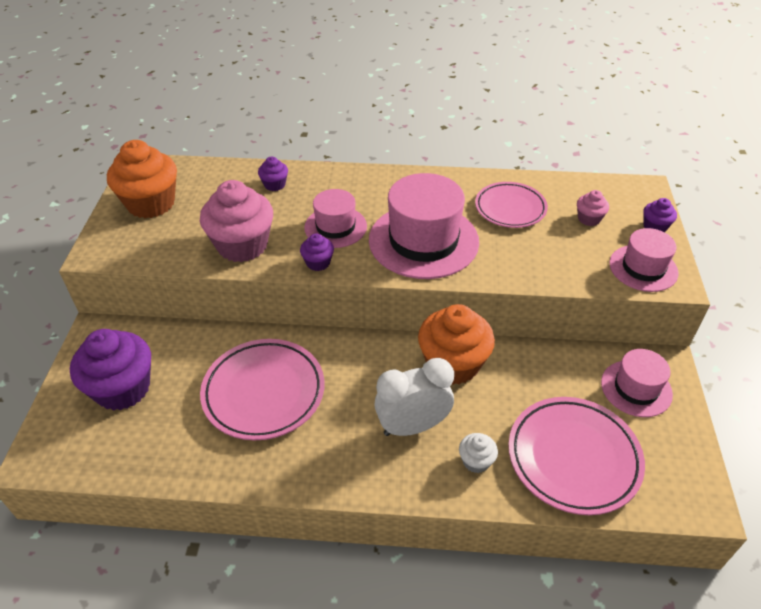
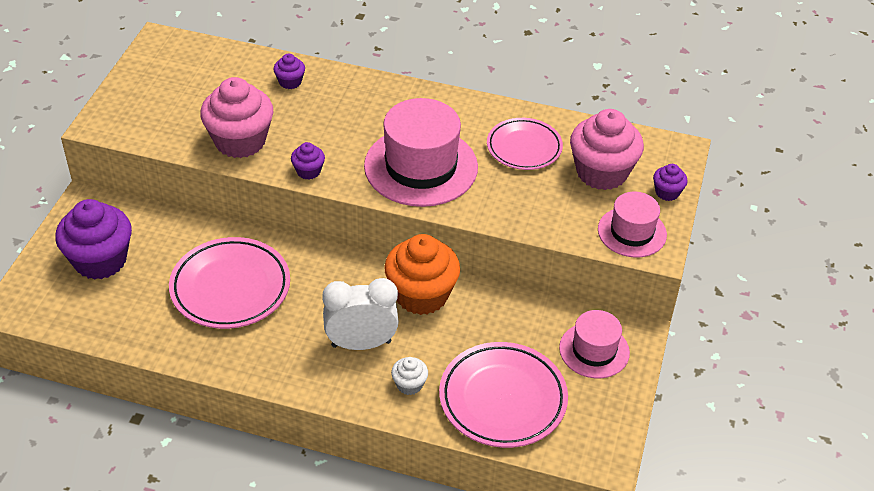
camera: 10 degrees right, 0 degrees up
orange cupcake [107,140,177,218] -> none
pink hat [304,189,367,248] -> none
pink cupcake [577,190,609,226] -> pink cupcake [570,109,644,190], size x2.15

